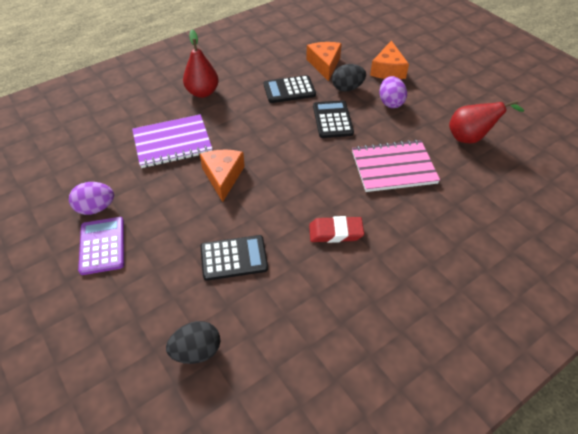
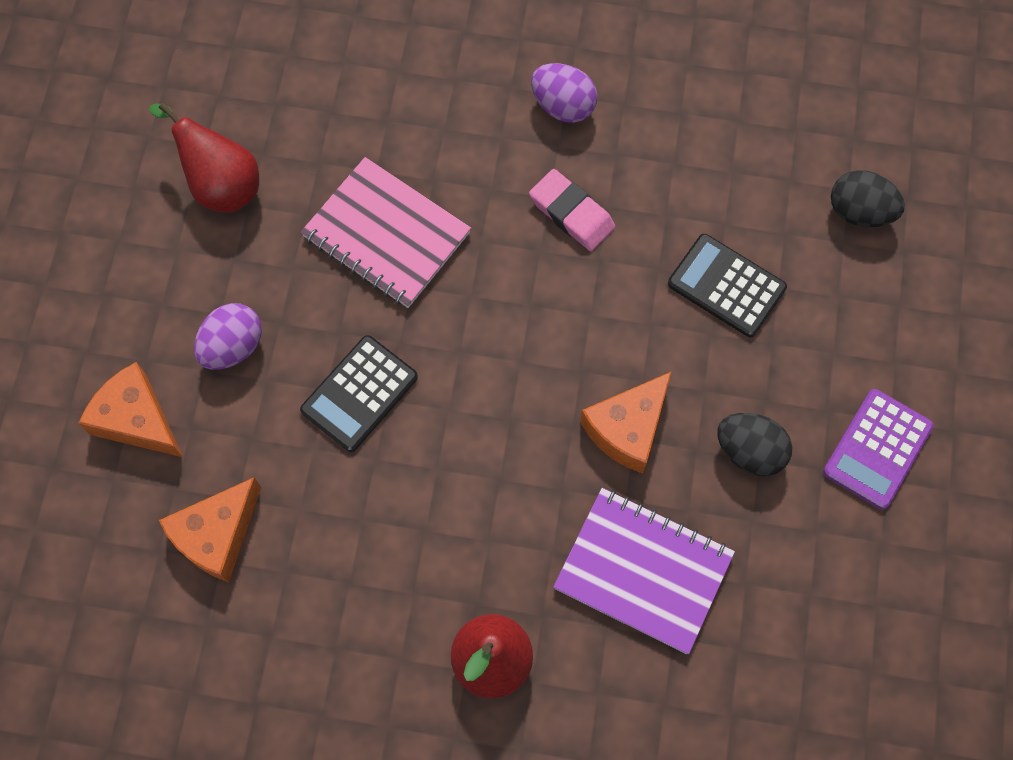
camera: 135 degrees left, 20 degrees up
purple egg [69,182,114,215] -> purple egg moved to [531,63,597,123]
black calculator [264,75,316,103] -> none
red eraser [309,216,364,243] -> pink eraser [529,169,615,251]
black egg [332,64,366,91] -> black egg moved to [717,413,792,476]
orange cheese [370,41,409,79] -> orange cheese turned 105 degrees counterclockwise [78,362,183,457]

